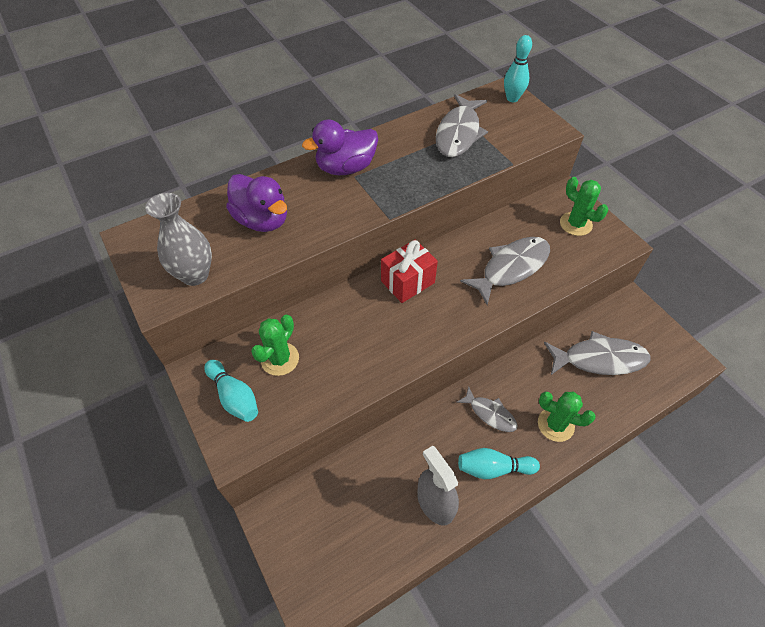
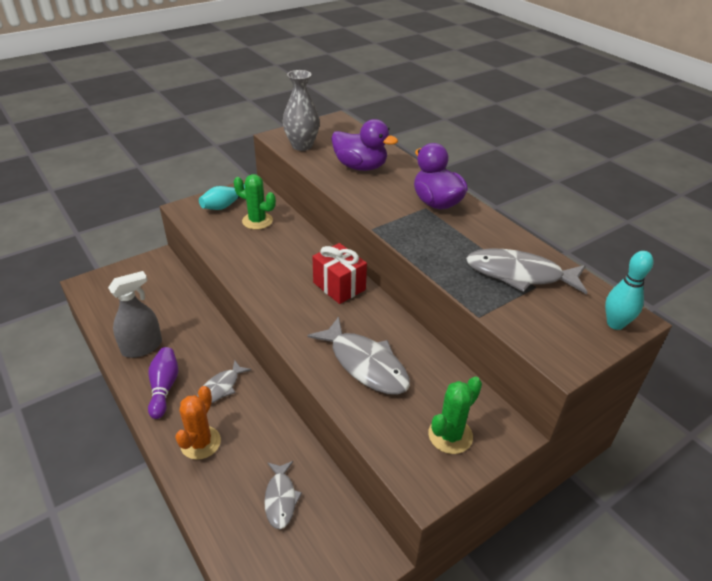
camera: 85 degrees right, 15 degrees down
purple duck [226,174,287,232] -> purple duck turned 105 degrees counterclockwise [331,119,398,171]
turquoise bowling pin [458,448,540,479] -> purple bowling pin [148,347,178,419]
green cactus [538,392,596,442] -> orange cactus [175,386,221,460]
grey fish [544,331,651,375] -> grey fish [264,461,302,529], size x0.58

